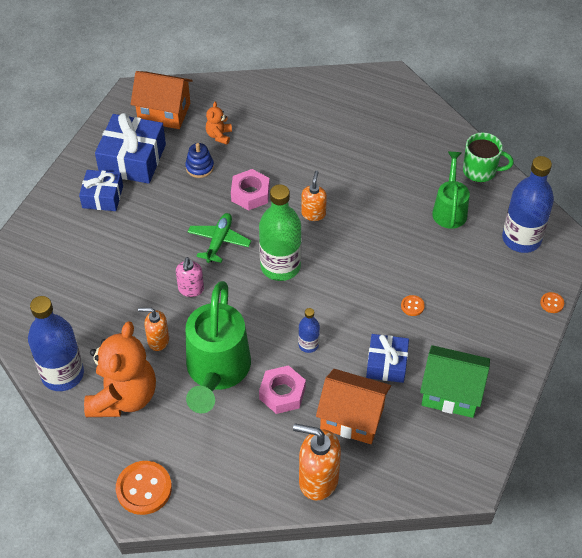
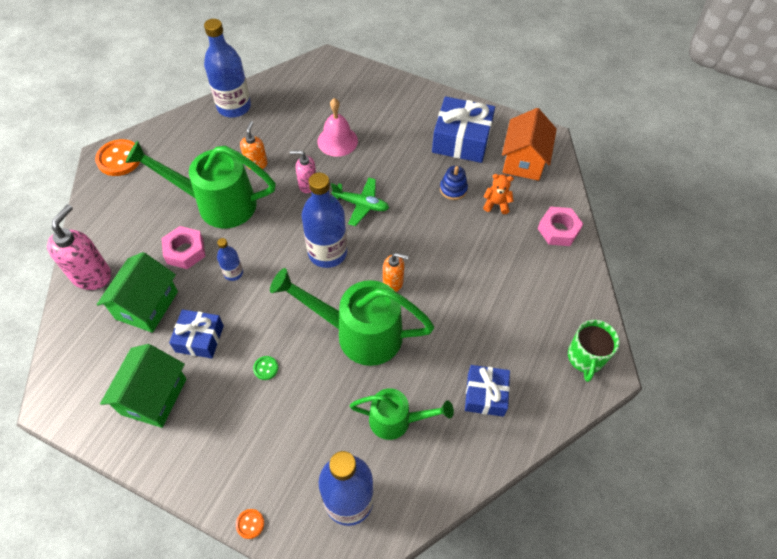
camera: 90 degrees right, 5 degrees up
blue gift [79,170,123,211] -> blue gift moved to [465,365,510,417]
orange teddy bear [84,321,156,417] -> none
pink nut [231,169,270,210] -> pink nut moved to [538,206,583,246]
green bottle [259,184,302,281] -> blue bottle [302,173,347,268]
orange soap dispenser [293,423,341,501] -> pink soap dispenser [47,205,111,290]
orange house [316,369,391,444] -> green house [96,252,178,333]
orange button [401,295,425,316] -> green button [253,356,278,380]
green mug [463,132,514,182] -> green mug moved to [568,320,620,382]
none -> green watering can [270,268,434,366]
none -> pink bell [318,98,358,157]

